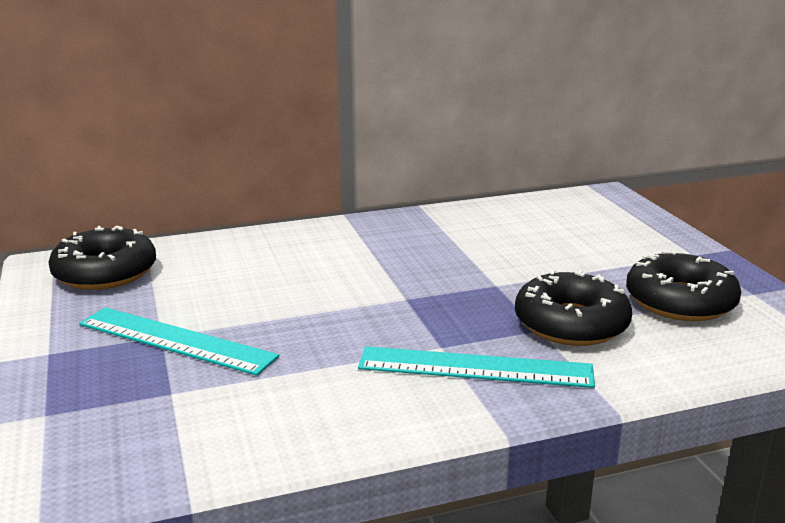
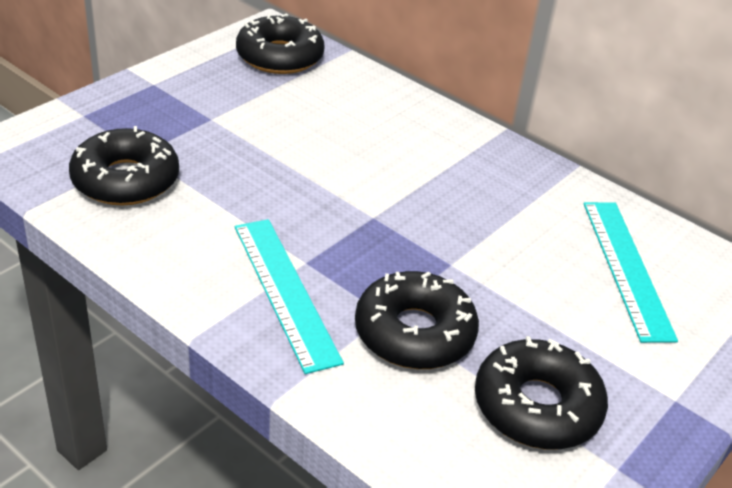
camera: 55 degrees right, 15 degrees up
turquoise ruler [79,307,279,376] -> turquoise ruler moved to [583,202,678,343]
none -> black donut [69,126,179,206]

